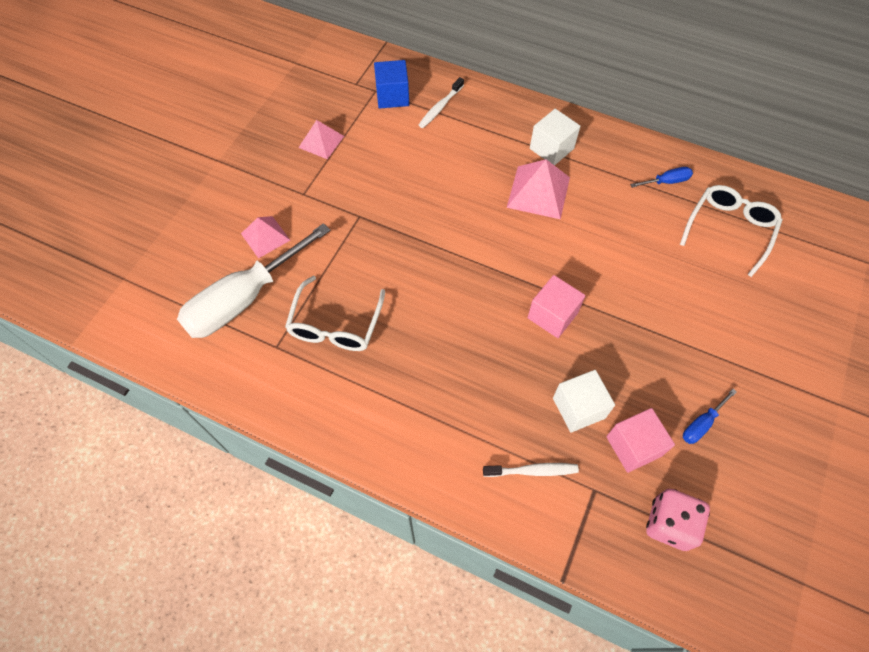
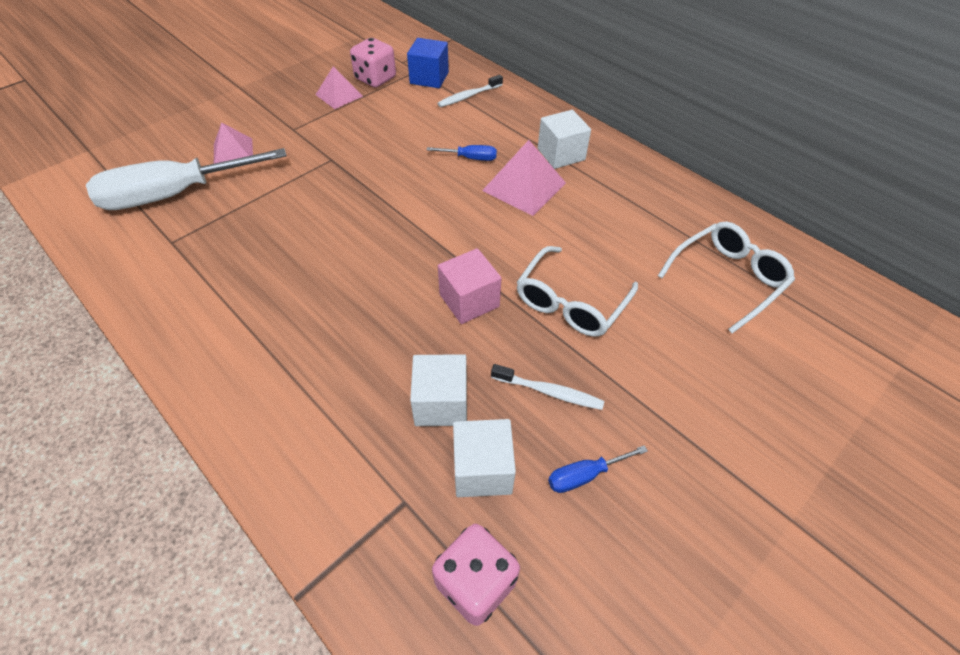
camera: 20 degrees right, 10 degrees down
white glasses [285,276,385,351] -> white glasses moved to [517,246,638,337]
white toothbrush [483,463,579,477] -> white toothbrush moved to [491,364,604,410]
pink cube [606,408,675,473] -> white cube [453,419,516,497]
blue screwdriver [630,167,693,188] -> blue screwdriver moved to [426,145,497,161]
none -> pink dice [350,38,396,88]

